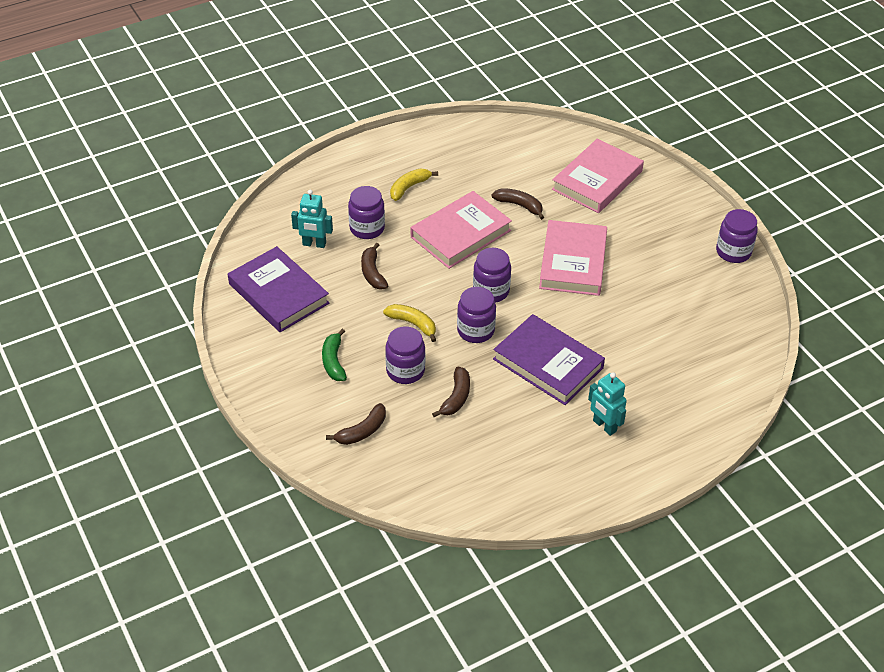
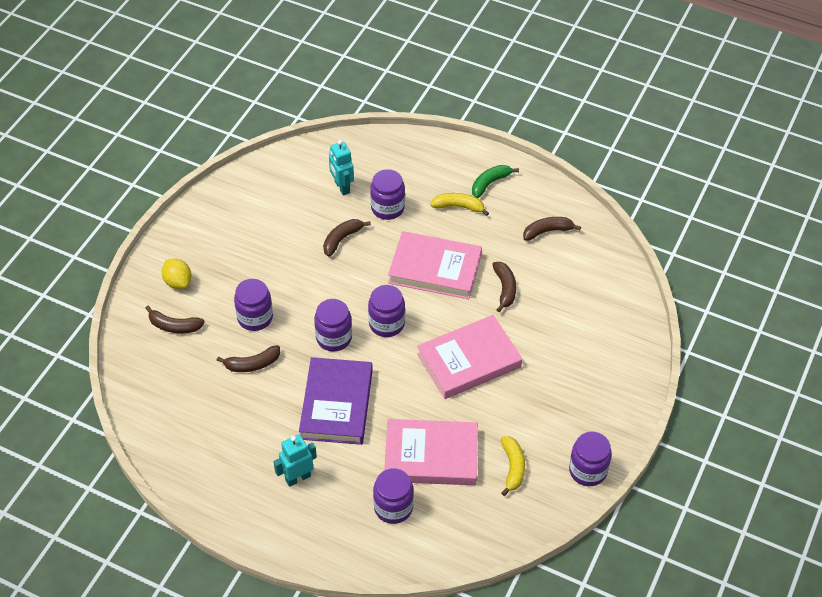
camera: 55 degrees right, 5 degrees up
purple book [228,246,329,332] -> none
green banana [322,329,347,381] -> green banana moved to [472,165,519,198]
yellow banana [383,304,436,342] -> yellow banana moved to [501,436,525,496]
pink book [552,139,644,213] -> pink book moved to [384,419,478,486]
turquoise robot [588,372,627,436] -> turquoise robot turned 45 degrees clockwise [274,434,317,487]
none -> yellow lemon [161,258,192,289]
none -> purple jar [373,468,414,524]
none -> brown banana [523,217,581,241]

